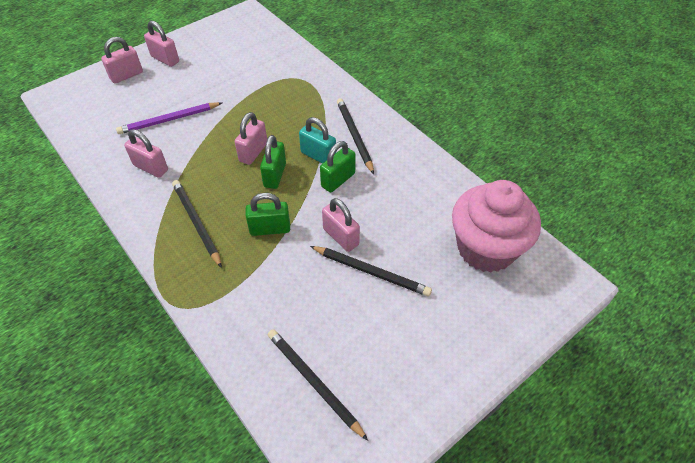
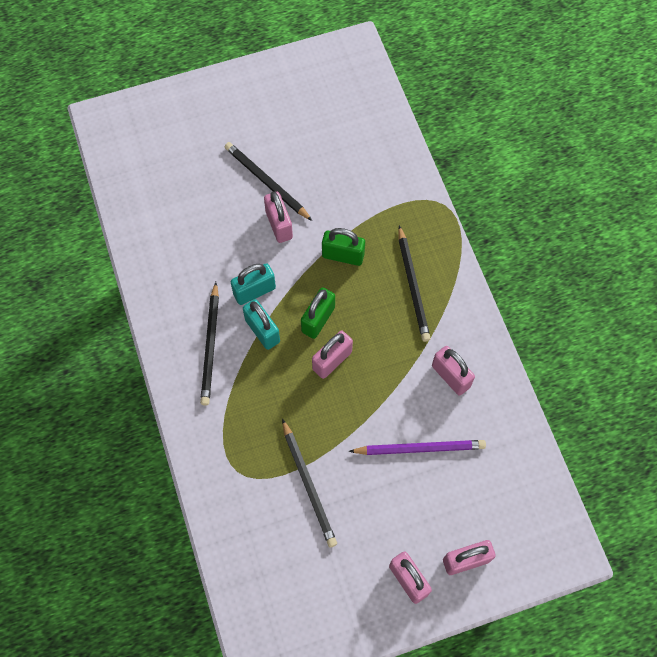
camera: 160 degrees left, 15 degrees up
black pencil [268,329,368,441] -> black pencil moved to [282,419,337,547]
green padlock [320,141,356,193] -> turquoise padlock [231,263,276,305]
pink cupcake [452,180,541,273] -> none

